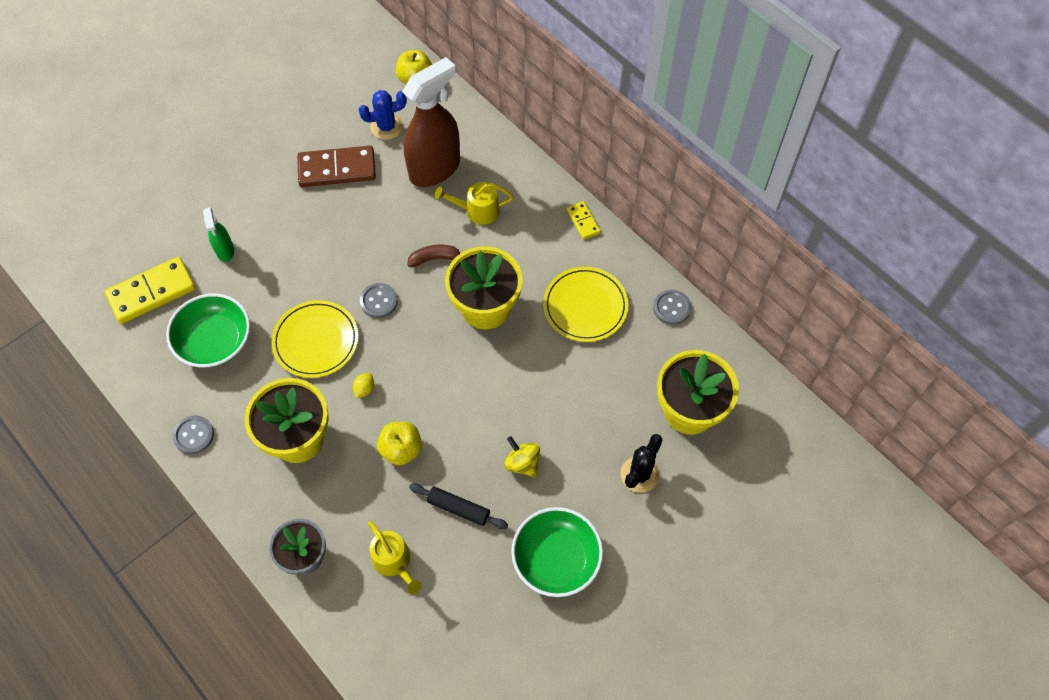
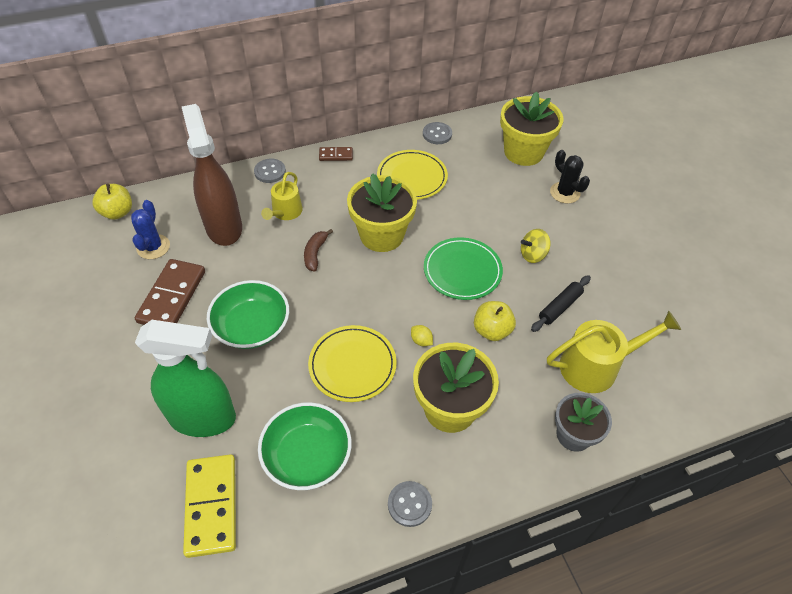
camera: 70 degrees left, 10 degrees down
green spray bottle [203,207,234,262] -> green spray bottle [135,320,236,437], size x2.12
grey button [360,283,398,318] -> grey button moved to [254,159,286,183]
yellow watering can [368,521,422,594] -> yellow watering can [547,311,681,393], size x1.59
green bowl [511,507,603,597] -> green bowl moved to [207,280,289,349]
yellow domino [567,201,601,239] -> brown domino [319,147,353,161]
none -> green plate [424,238,503,300]

